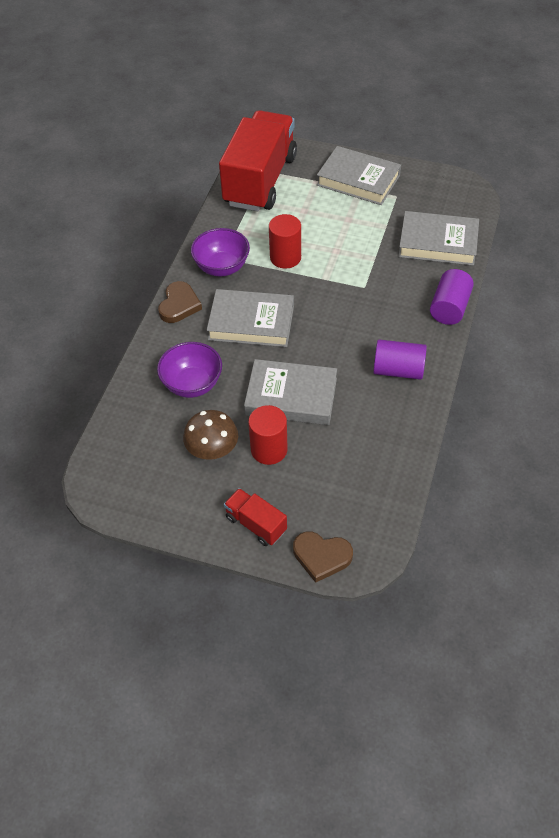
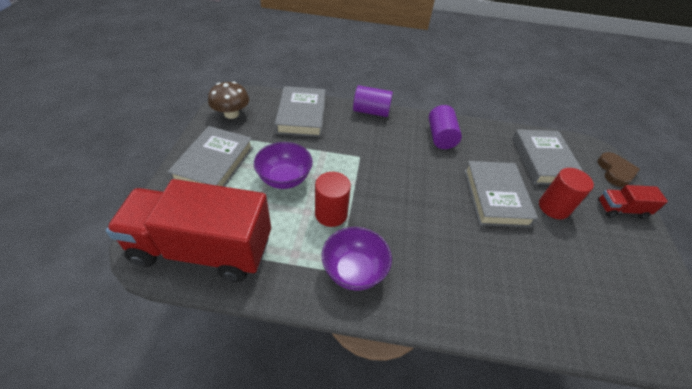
camera: 105 degrees left, 5 degrees down
purple bowl [157,342,222,398] -> purple bowl moved to [254,142,313,189]
brown heart [158,281,202,323] -> none
brown mushroom [183,410,238,460] -> brown mushroom moved to [208,81,249,119]
grey book [207,289,294,347] -> grey book moved to [512,129,584,185]
red truck [224,488,287,546] -> red truck turned 60 degrees clockwise [598,185,668,219]

